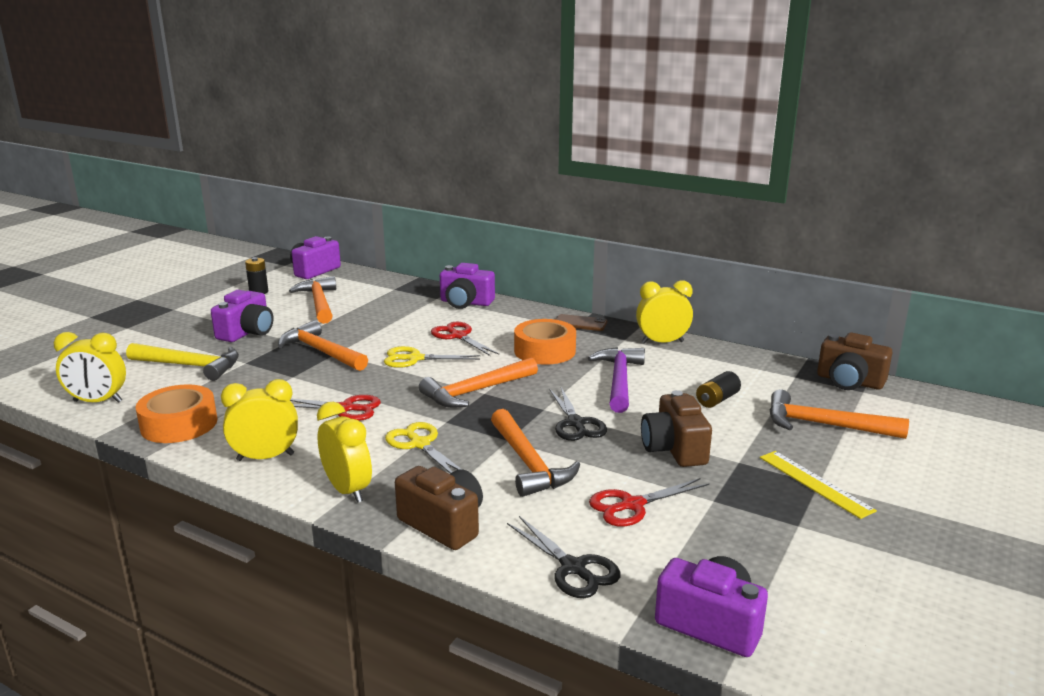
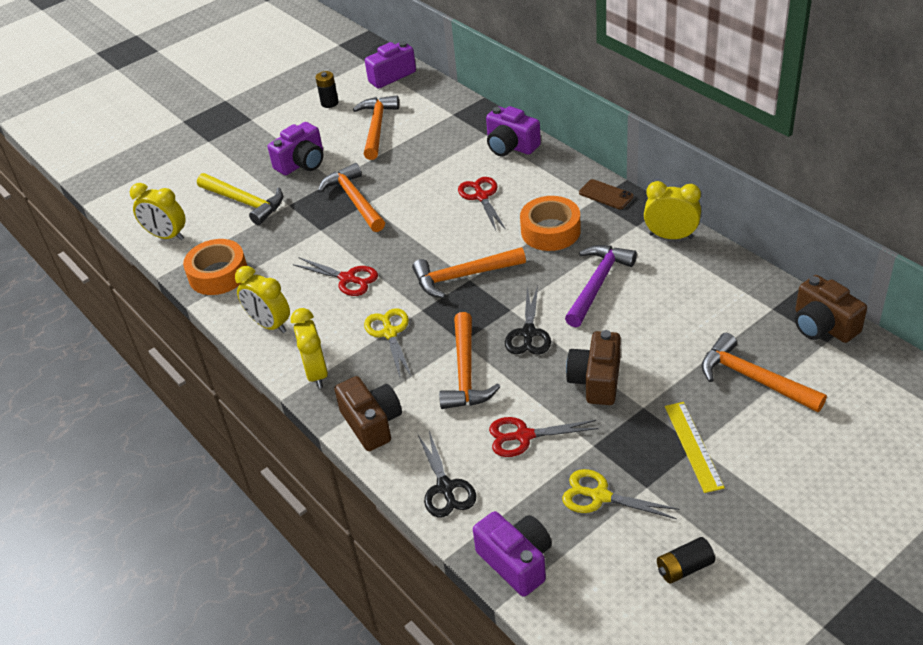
camera: 25 degrees right, 20 degrees up
yellow clock [221,379,298,461] -> yellow clock turned 150 degrees counterclockwise [235,266,290,333]
yellow scissors [384,346,481,368] -> yellow scissors moved to [562,469,680,519]
black battery [696,371,741,408] -> black battery moved to [657,537,715,584]

